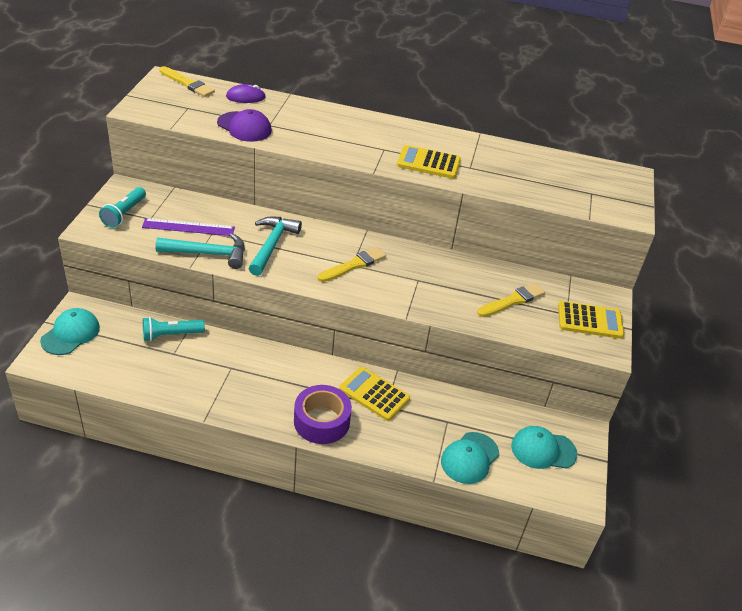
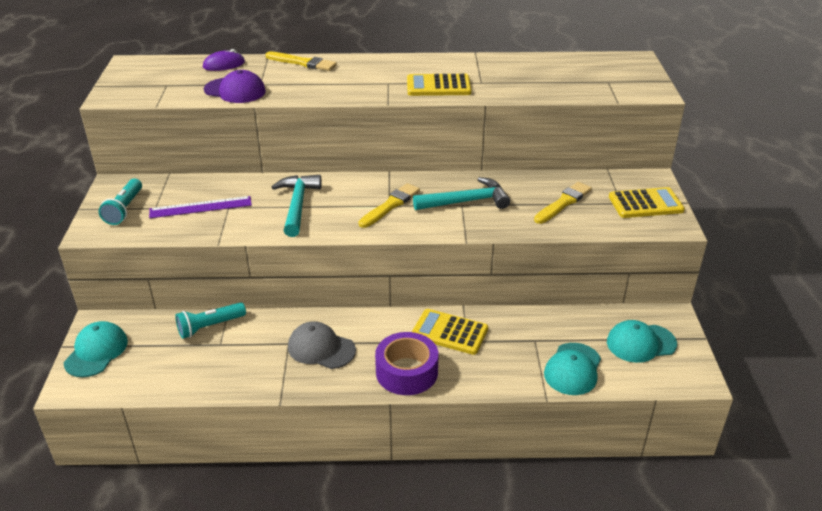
camera: 10 degrees left, 5 degrees down
turquoise hammer [156,233,245,269] -> turquoise hammer moved to [413,177,510,210]
yellow brush [159,66,215,97] -> yellow brush moved to [266,51,337,71]
none -> grey cap [288,321,356,369]

